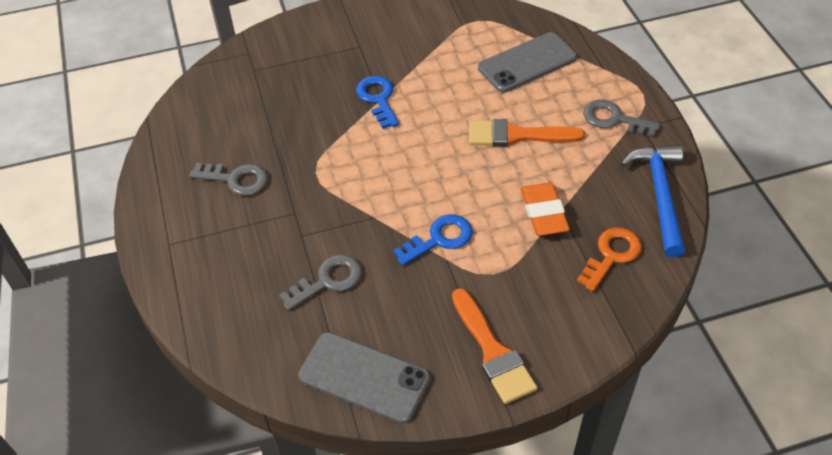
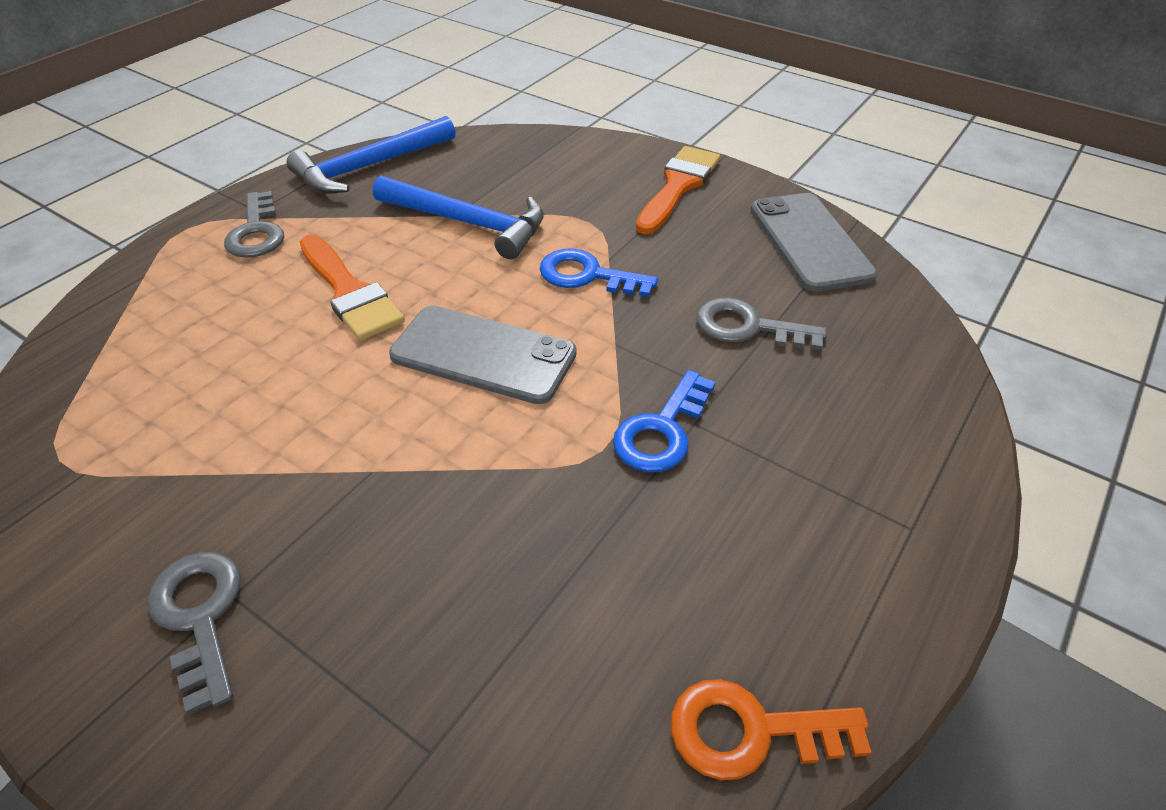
camera: 130 degrees left, 5 degrees down
grey key [189,163,268,196] -> grey key moved to [147,552,241,715]
blue key [356,76,399,129] -> blue key moved to [613,370,716,472]
grey phone [478,32,577,93] -> grey phone moved to [389,305,577,404]
orange eraser [520,182,570,236] -> blue hammer [373,175,544,259]
orange key [577,227,642,291] -> orange key moved to [671,679,872,780]

